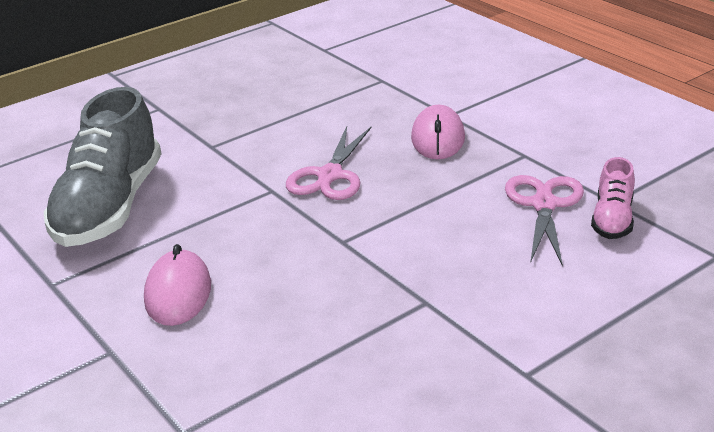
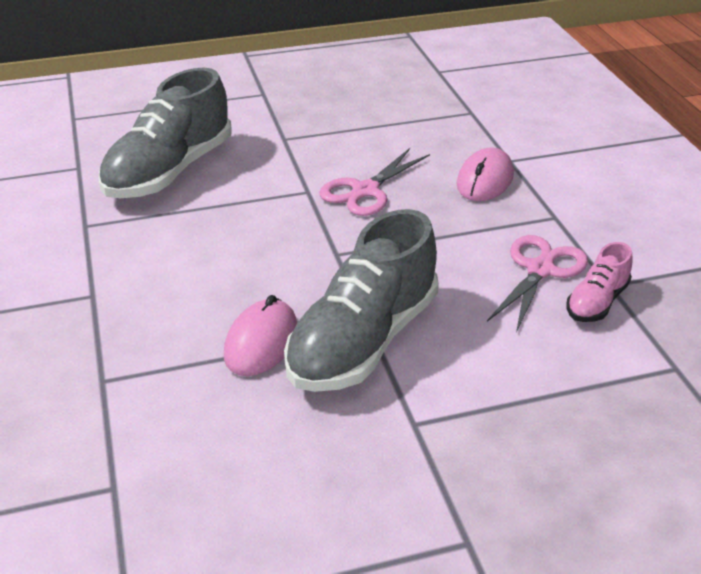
camera: 20 degrees right, 5 degrees up
pink mouse [144,244,211,326] -> pink mouse moved to [224,295,297,376]
none -> grey shoe [284,209,439,392]

